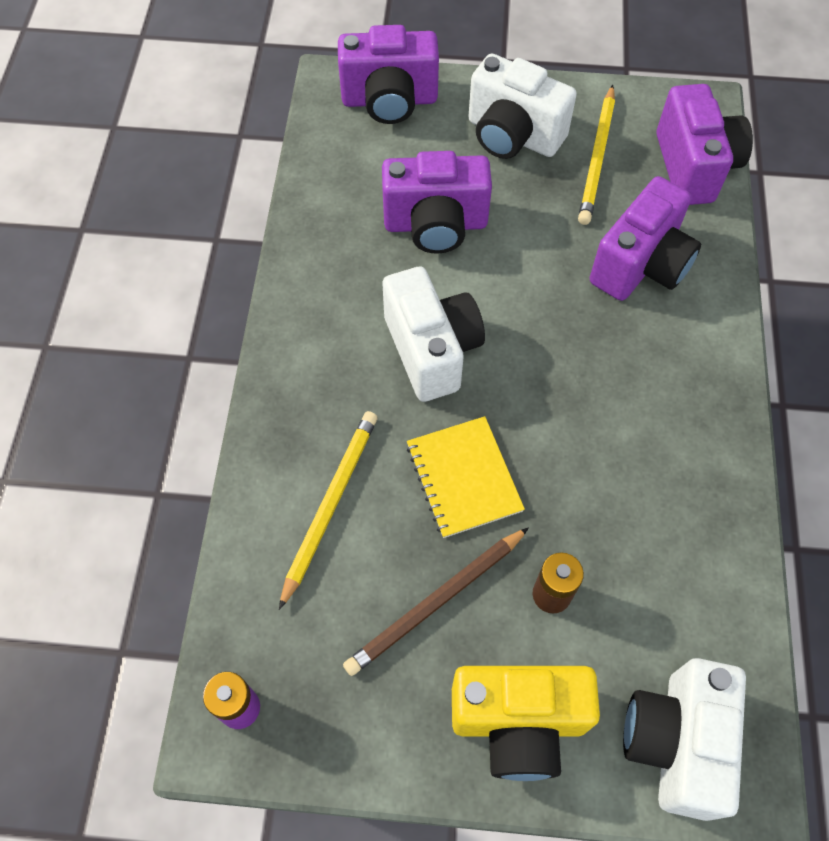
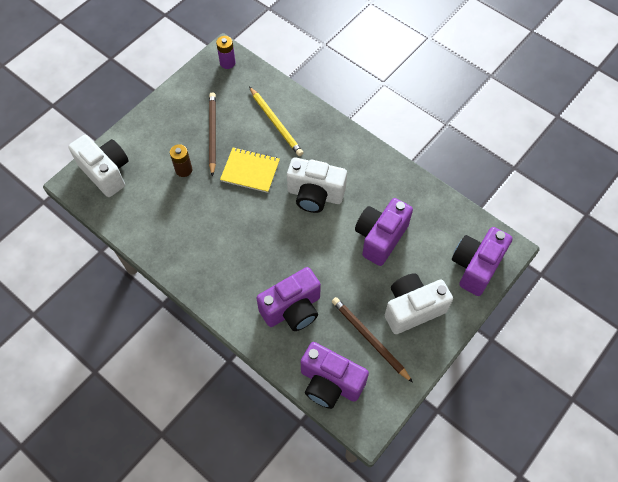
camera: 125 degrees right, 0 degrees up
yellow camera [452,666,600,781] -> none
yellow pencil [578,85,615,225] -> brown pencil [332,297,413,383]
purple camera [590,176,701,301] -> purple camera turned 105 degrees counterclockwise [256,267,321,331]

